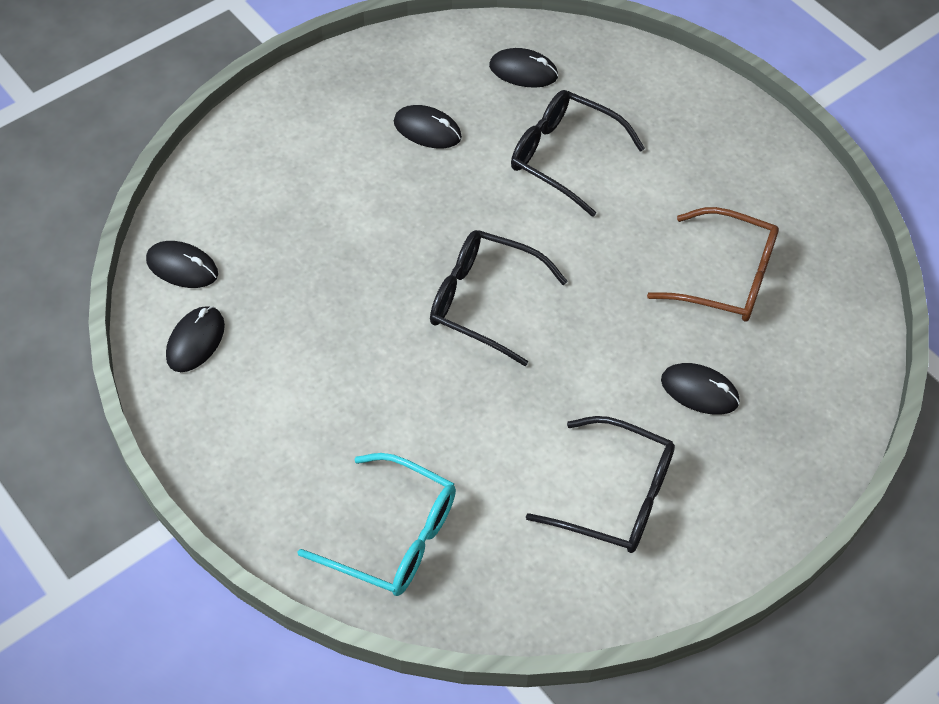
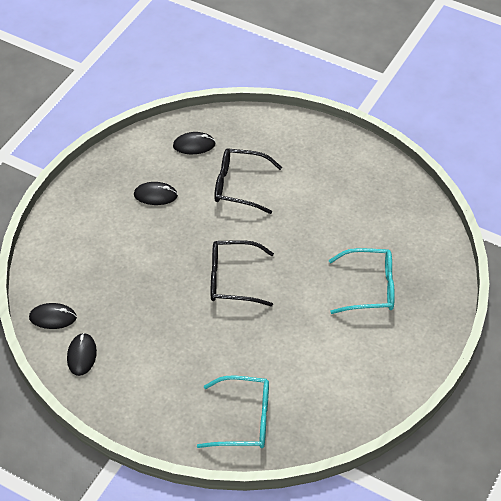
camera: 20 degrees left, 5 degrees down
black glasses [526,416,675,553] -> none
brown glasses [647,207,779,322] -> none
black mouse [661,363,740,415] -> turquoise glasses [329,248,395,314]

